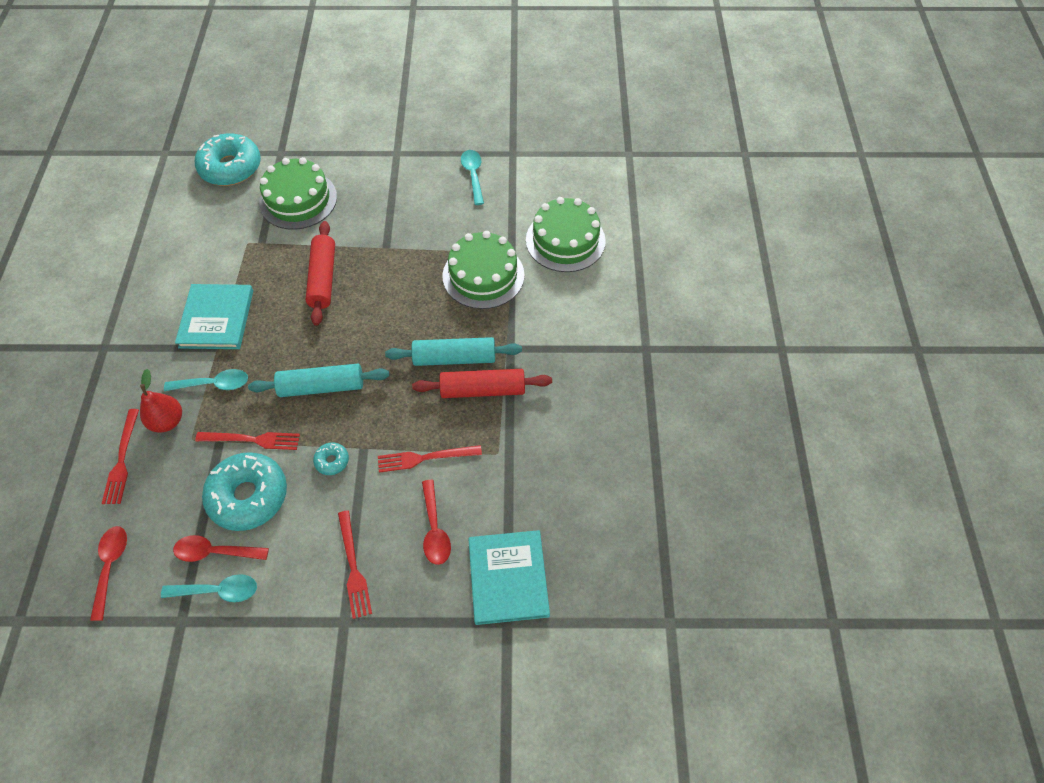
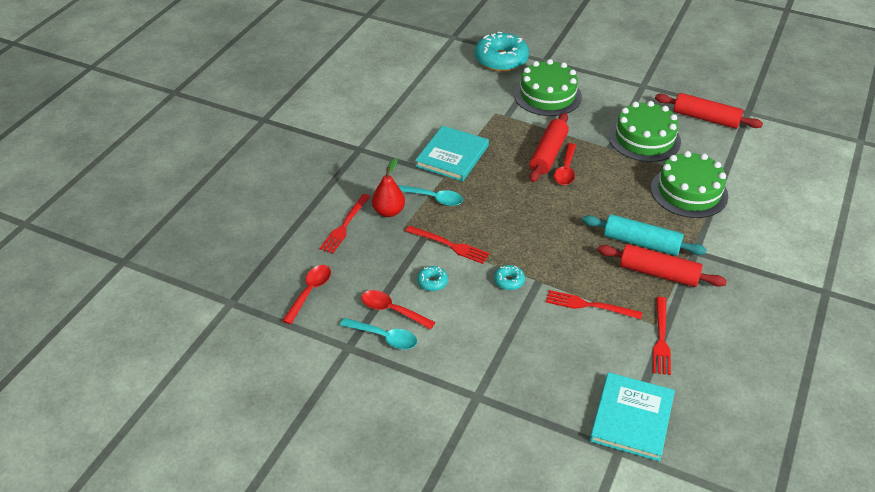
camera: 25 degrees right, 15 degrees down
turquoise donut [202,452,287,531] -> turquoise donut [417,266,448,291], size x0.44
turquoise rolling pin [248,364,389,397] -> none
red fork [338,510,372,619] -> red fork moved to [653,297,671,375]
red spoon [422,480,451,565] -> red spoon moved to [554,143,576,185]
turquoise spoon [461,150,484,205] -> red rolling pin [655,93,763,129]
green cake [526,197,606,272] -> green cake moved to [609,101,681,162]

